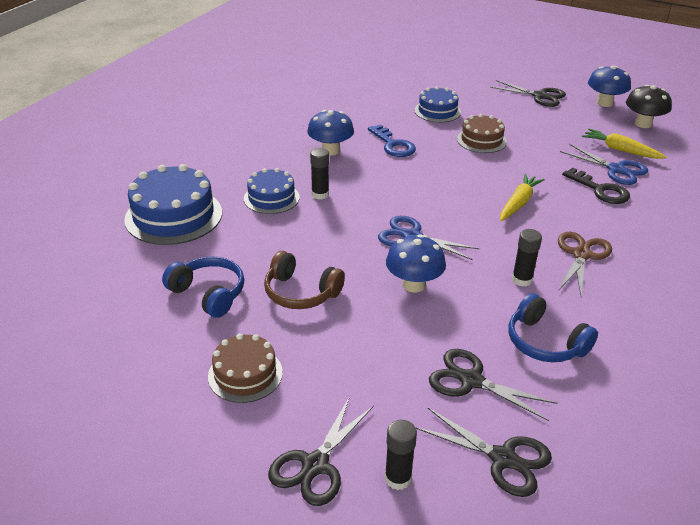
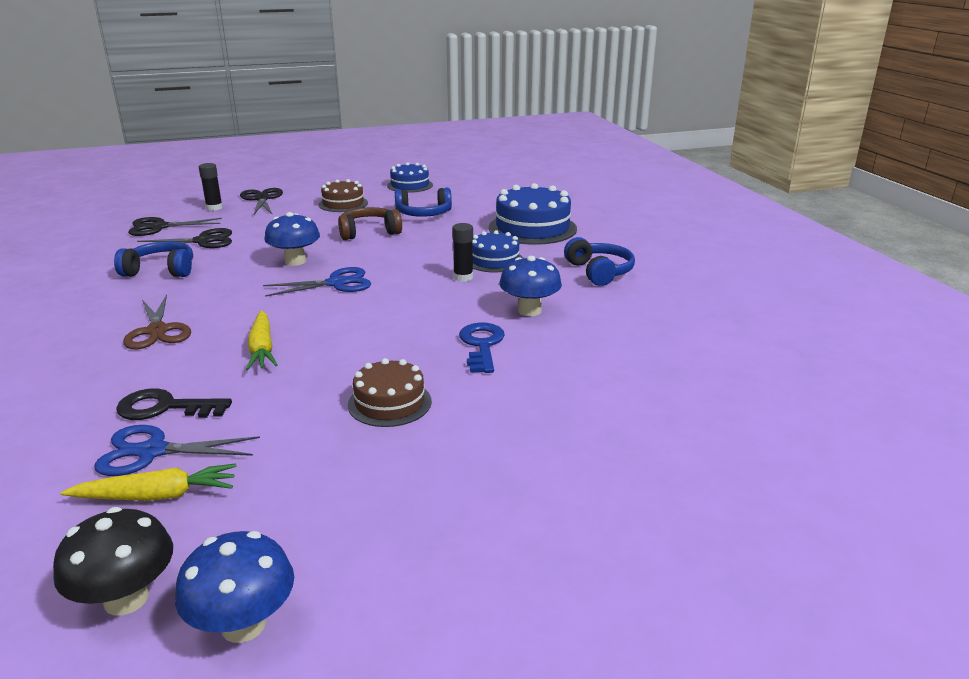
camera: 135 degrees right, 10 degrees down
blue key [368,124,416,157] -> blue key turned 75 degrees clockwise [459,322,505,373]
blue cake [415,86,461,123] -> blue cake moved to [387,162,433,193]
black scissors [490,80,566,107] -> none
black glue stick [512,229,542,287] -> none
none -> blue headphones [564,237,635,286]

